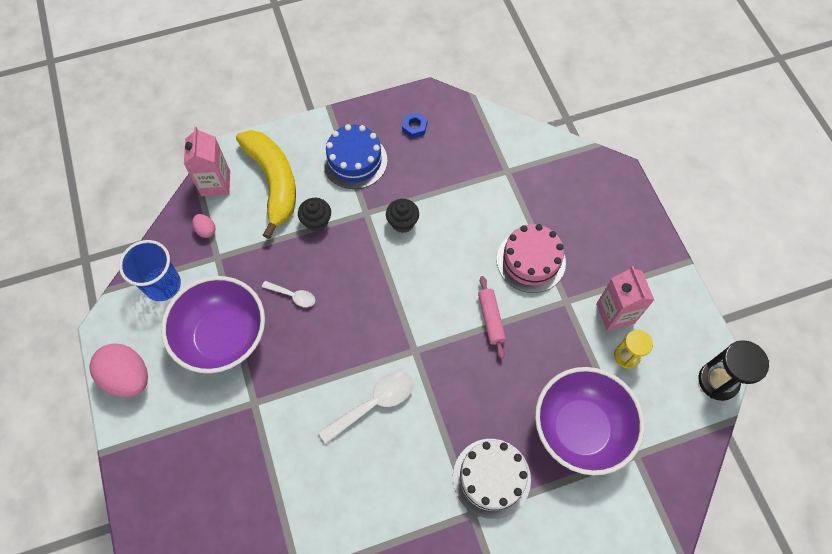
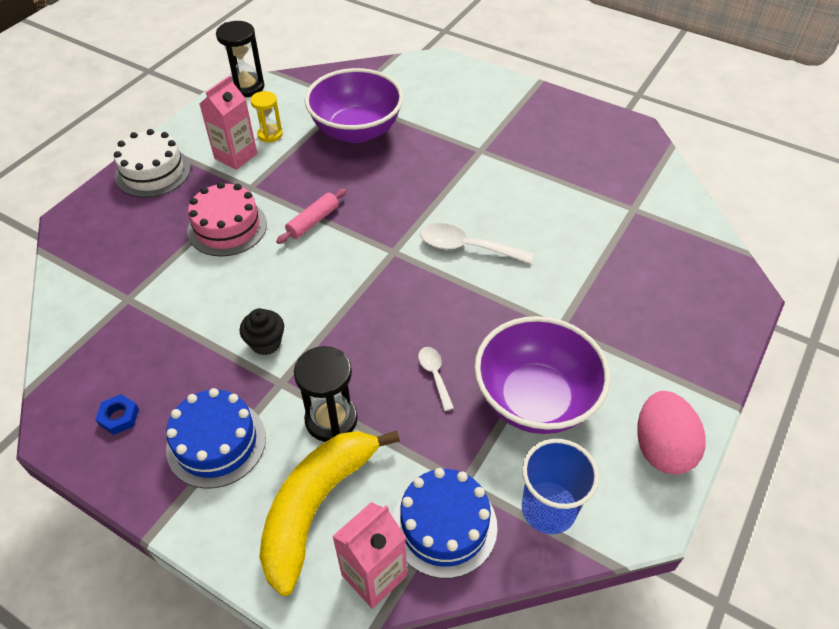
camera: 130 degrees left, 15 degrees down
pink egg [192,214,216,238] -> blue cake [393,468,498,579]
black cupcake [298,198,331,232] -> black hourglass [294,346,358,442]
white cake [453,439,531,519] -> white cake moved to [114,129,191,198]

